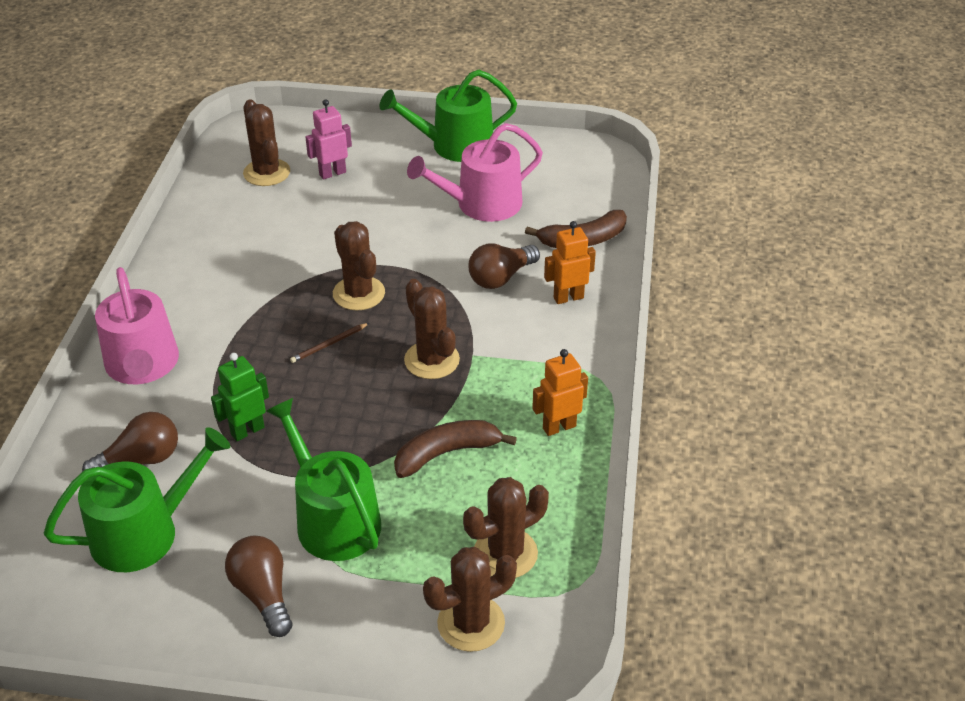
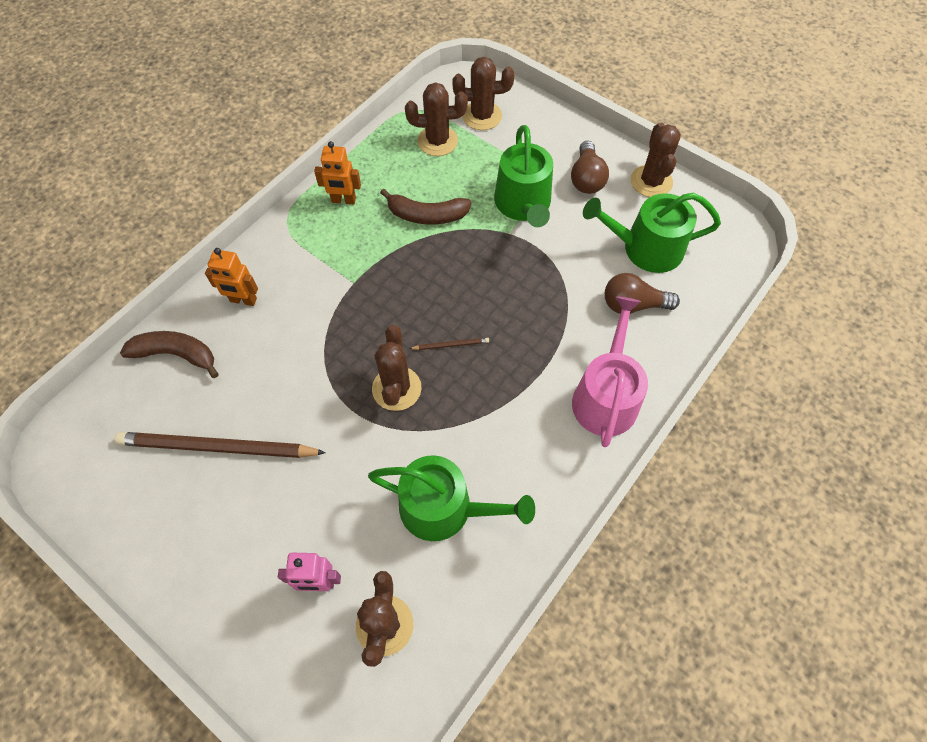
camera: 150 degrees left, 20 degrees up
green robot [211,353,269,441] -> none
green watering can [379,70,517,162] -> green watering can moved to [368,455,535,541]
brown cactus [404,279,460,379] -> brown cactus moved to [631,122,681,197]
pink watering can [407,123,543,222] -> brown pencil [115,432,326,458]
brown light bulb [468,243,540,289] -> none

